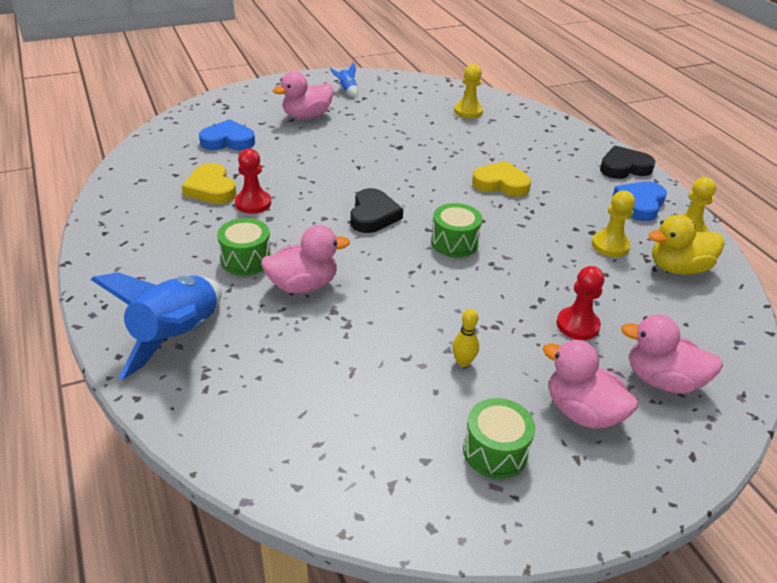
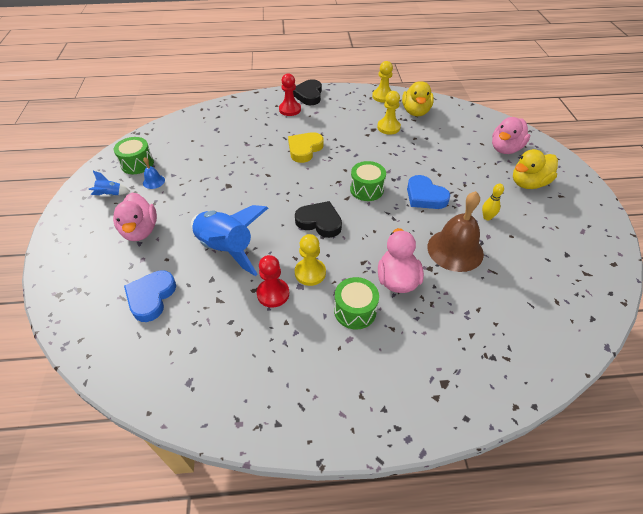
camera: 70 degrees left, 10 degrees up
blue rocket [90,272,222,380] -> blue rocket moved to [191,205,268,276]
yellow heart [182,163,236,204] -> none
yellow pawn [454,64,483,118] -> yellow pawn moved to [295,234,326,286]
green drum [463,398,535,479] -> green drum moved to [114,137,154,174]
pink duck [543,340,638,429] -> yellow duck [513,149,558,189]
red pawn [557,266,604,340] -> red pawn moved to [279,73,301,116]
blue heart [613,181,667,221] -> blue heart moved to [407,175,450,209]
none -> blue bell [143,157,165,189]
none -> brown bell [428,191,484,272]

